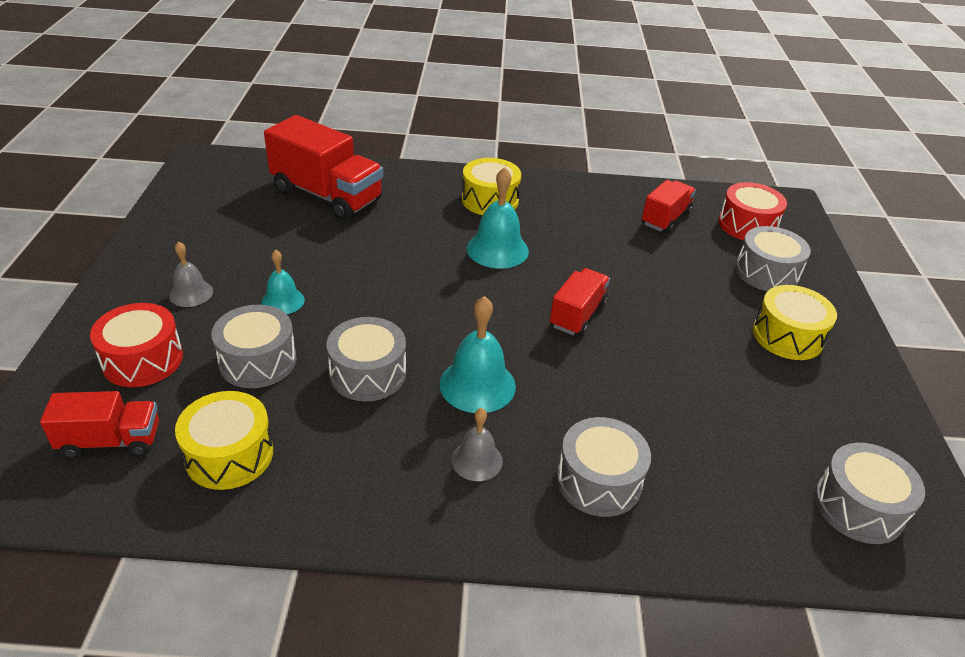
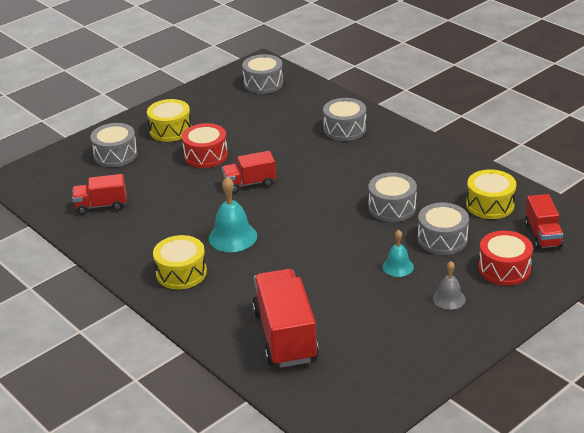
camera: 130 degrees left, 5 degrees down
red truck [40,391,159,459] -> red truck turned 135 degrees counterclockwise [525,194,563,249]
turquoise bell [439,296,516,413] -> none
grey bell [452,408,503,481] -> none
red drum [718,182,787,240] -> red drum moved to [182,123,228,168]

